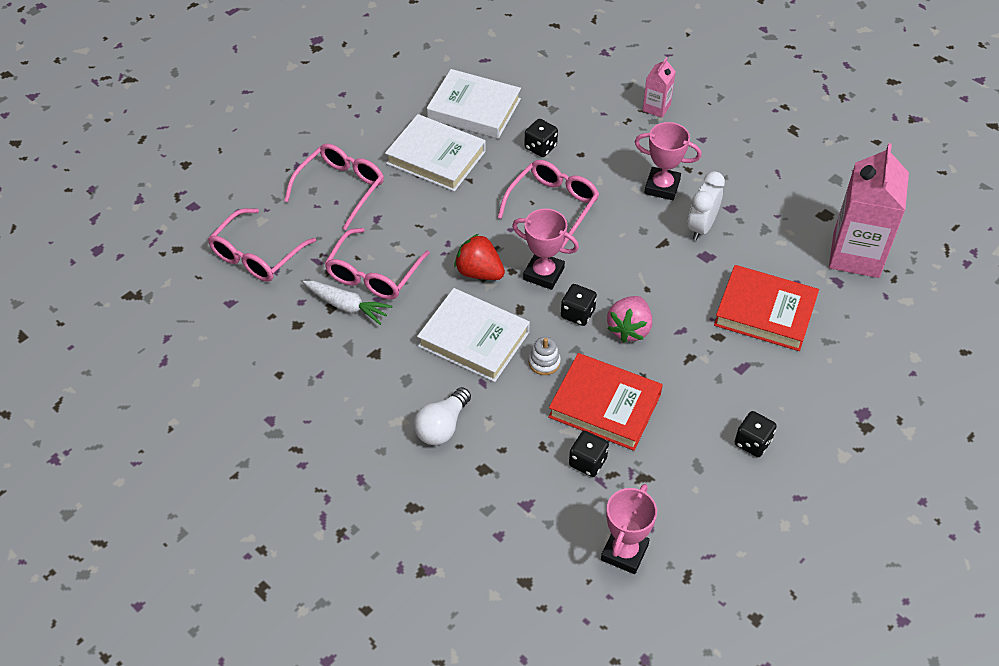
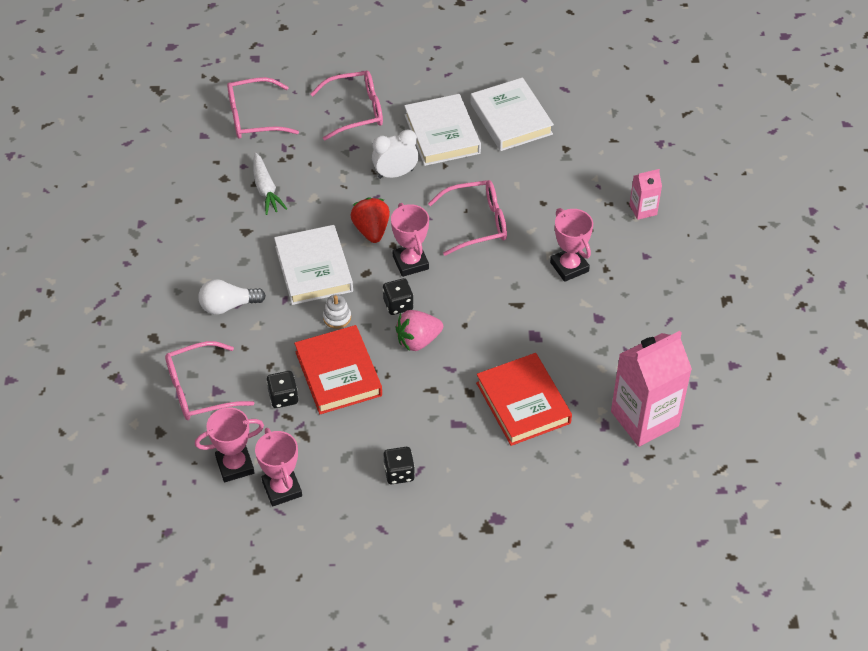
camera: 45 degrees right, 0 degrees up
pink glasses [324,228,430,299] -> pink glasses moved to [165,341,254,420]
black dice [524,119,558,157] -> none
white clock [688,171,725,240] -> white clock moved to [372,130,419,179]
none -> pink trophy [255,428,302,506]

